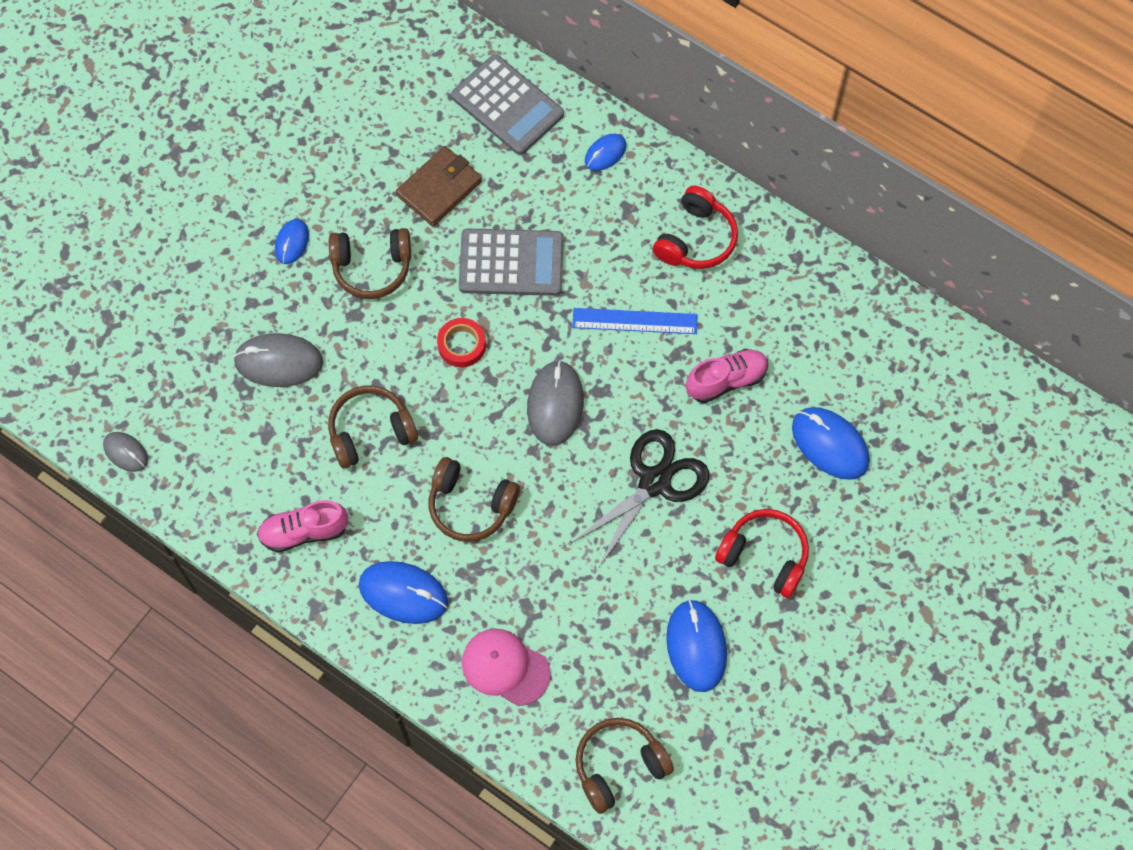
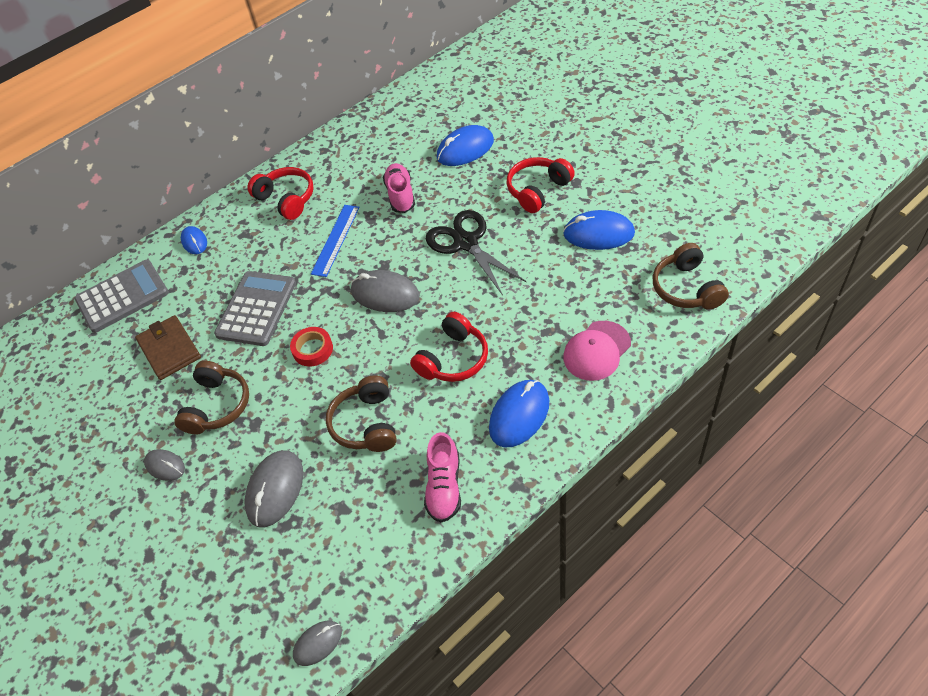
camera: 70 degrees left, 15 degrees down
blue mouse [275,219,309,264] -> grey mouse [144,449,185,481]
brown headphones [429,457,520,542] -> red headphones [410,312,488,382]

